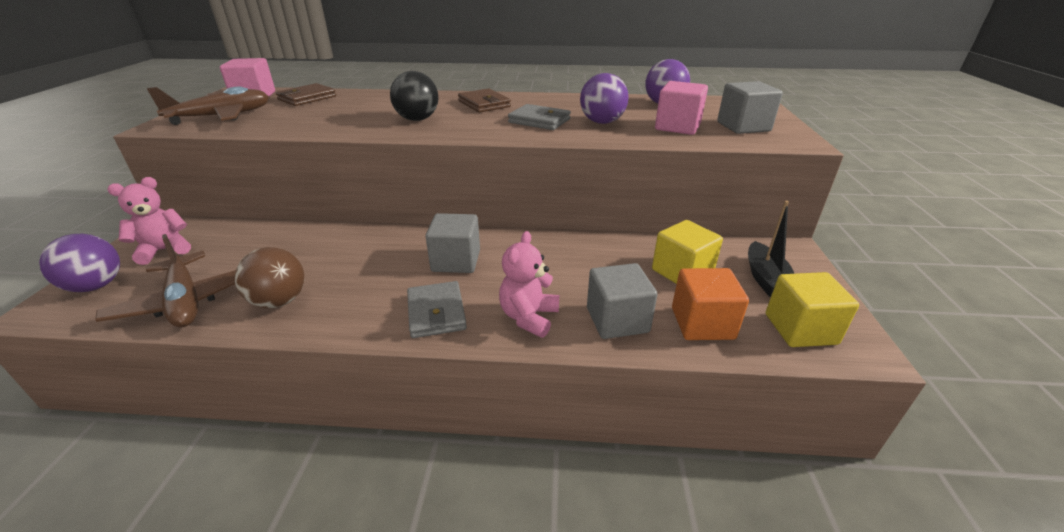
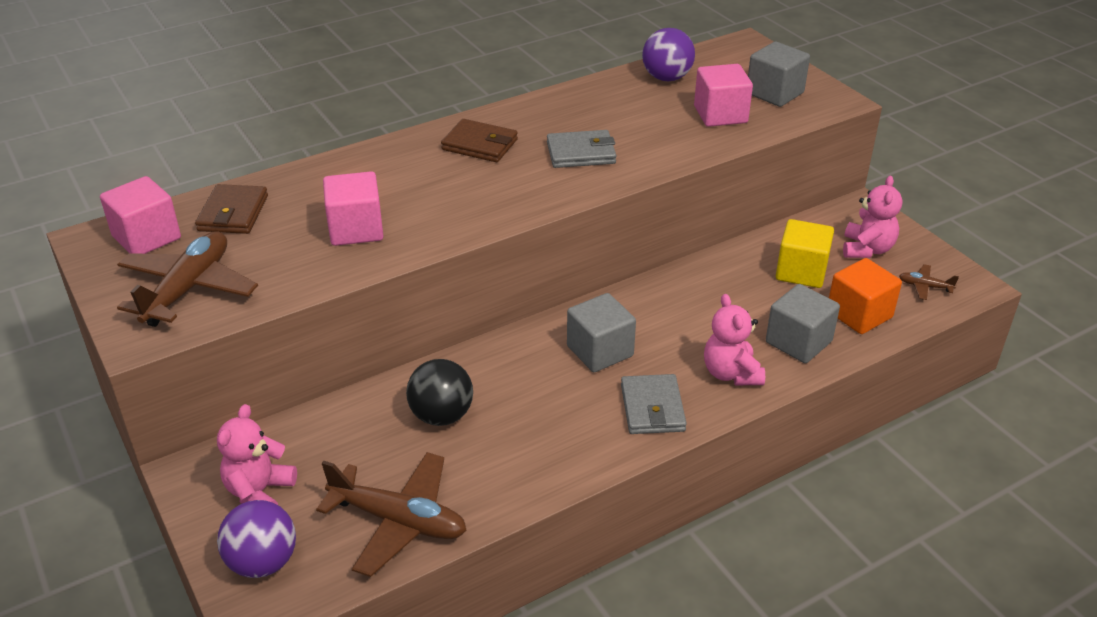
camera: 35 degrees left, 5 degrees up
brown ball [235,247,304,308] -> none
black ball [390,71,439,121] -> black ball moved to [406,359,473,426]
grey wallet [407,281,467,338] -> grey wallet turned 45 degrees clockwise [621,374,687,434]
purple ball [580,73,629,124] -> none
black boat [748,201,794,297] -> pink teddy bear [843,176,903,258]
yellow cube [766,272,859,347] -> brown plane [899,264,959,300]
none -> pink cube [323,171,383,246]

